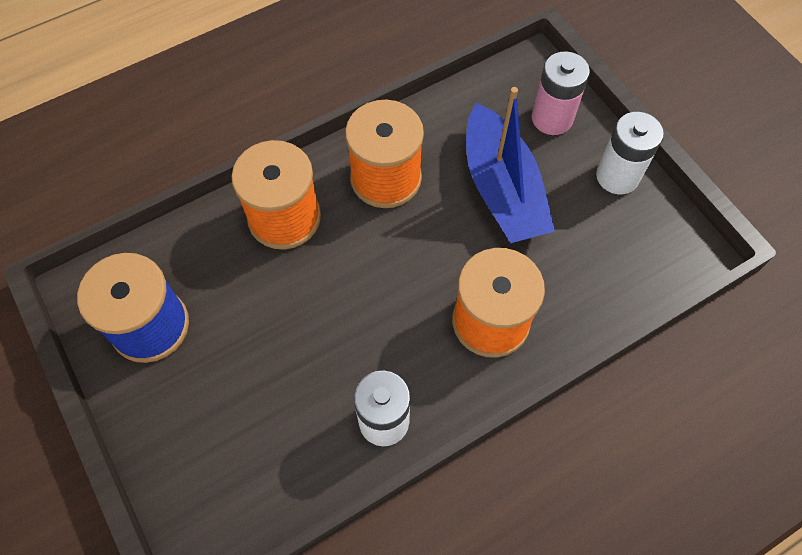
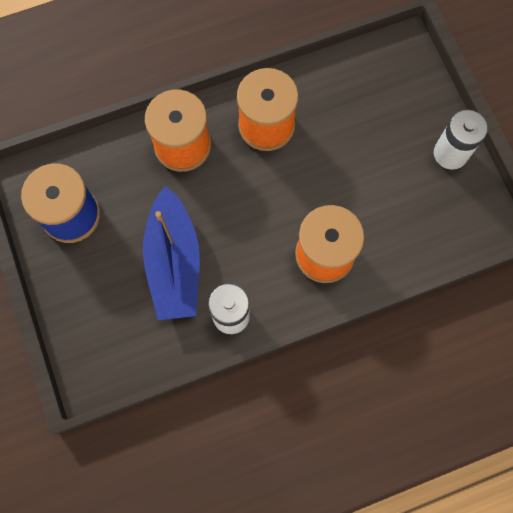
camera: 10 degrees right, 10 degrees up
blue boat [466,87,555,243] -> blue boat moved to [143,186,200,320]
pink battery [532,51,590,135] -> none

